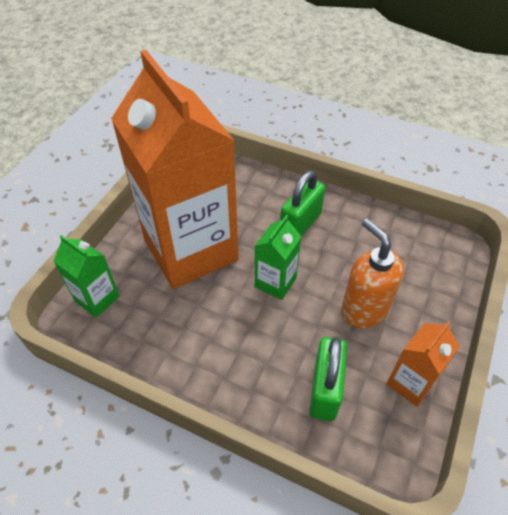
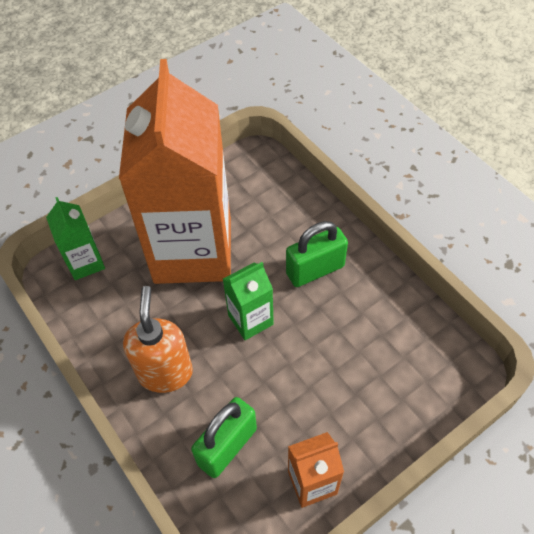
camera: 30 degrees right, 5 degrees up
orange soap dispenser [341,218,404,328] -> orange soap dispenser moved to [123,286,193,393]

